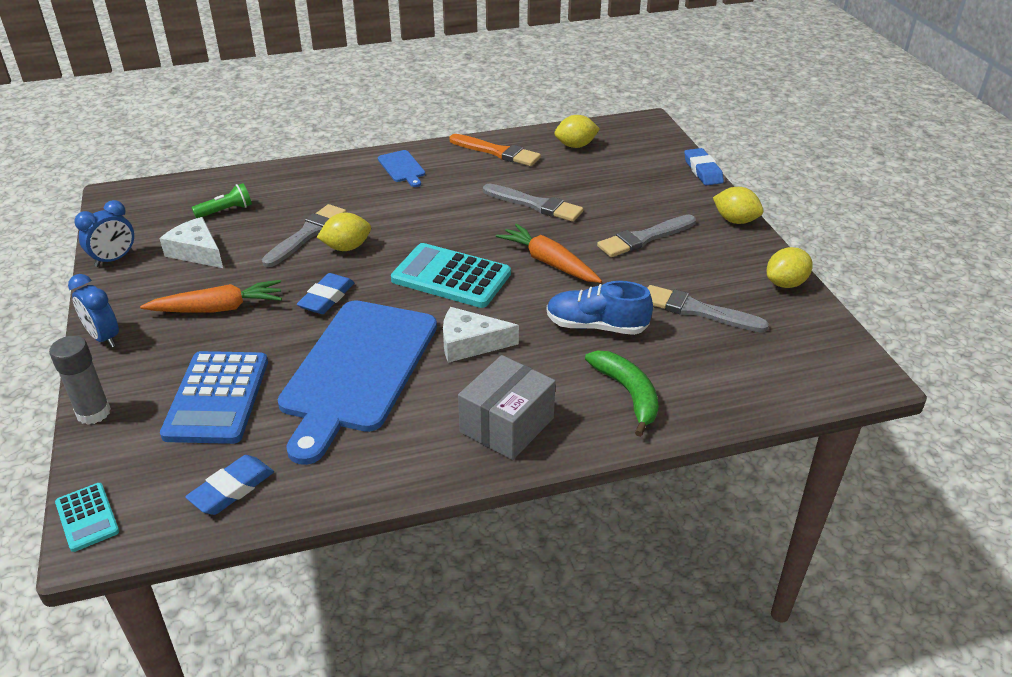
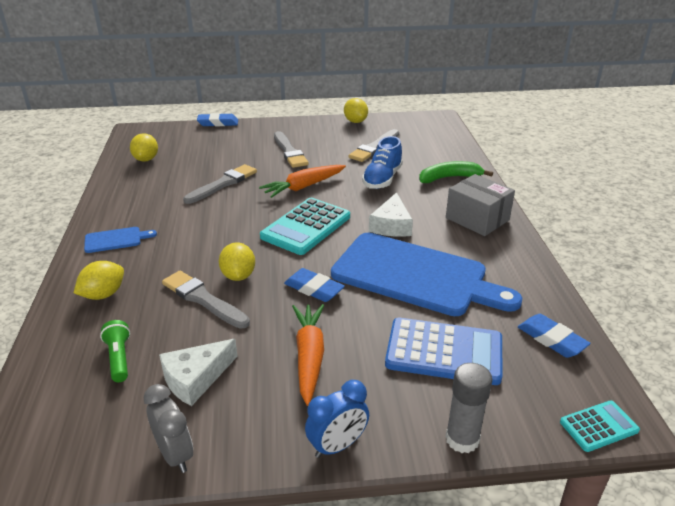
camera: 80 degrees left, 5 degrees down
blue clock [74,200,134,267] -> grey clock [144,384,193,473]
orange brush [449,134,541,166] -> none
yellow lemon [713,187,764,224] -> yellow lemon moved to [74,261,124,300]

